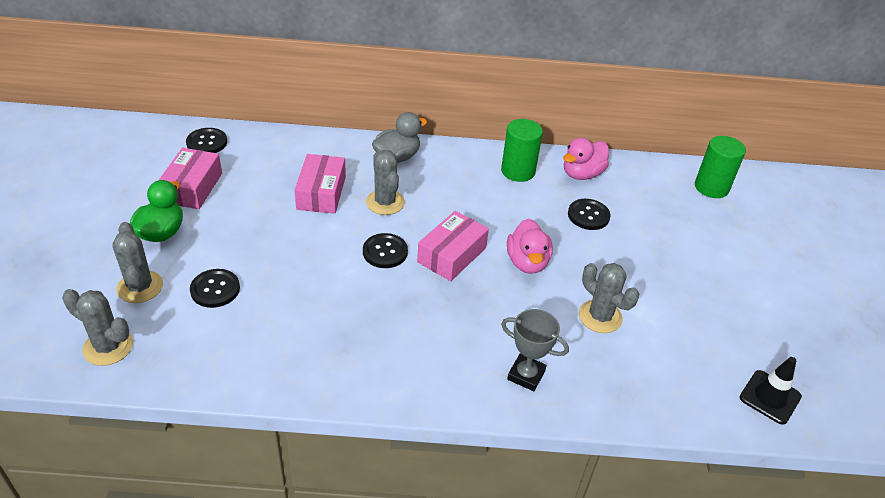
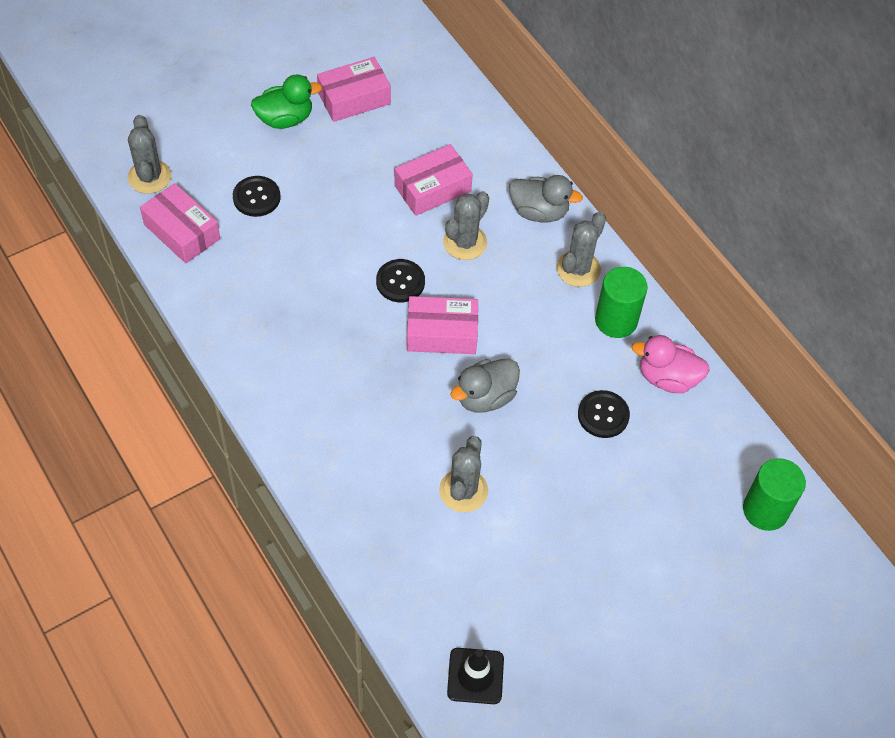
camera: 55 degrees right, 15 degrees up
grey cactus [113,222,163,303] -> grey cactus moved to [556,212,606,287]
black button [186,128,227,153] -> none
grey trophy [501,309,569,391] -> none
pink duck [507,219,553,274] -> grey duck [450,358,520,413]
none -> pink box [140,183,220,263]

